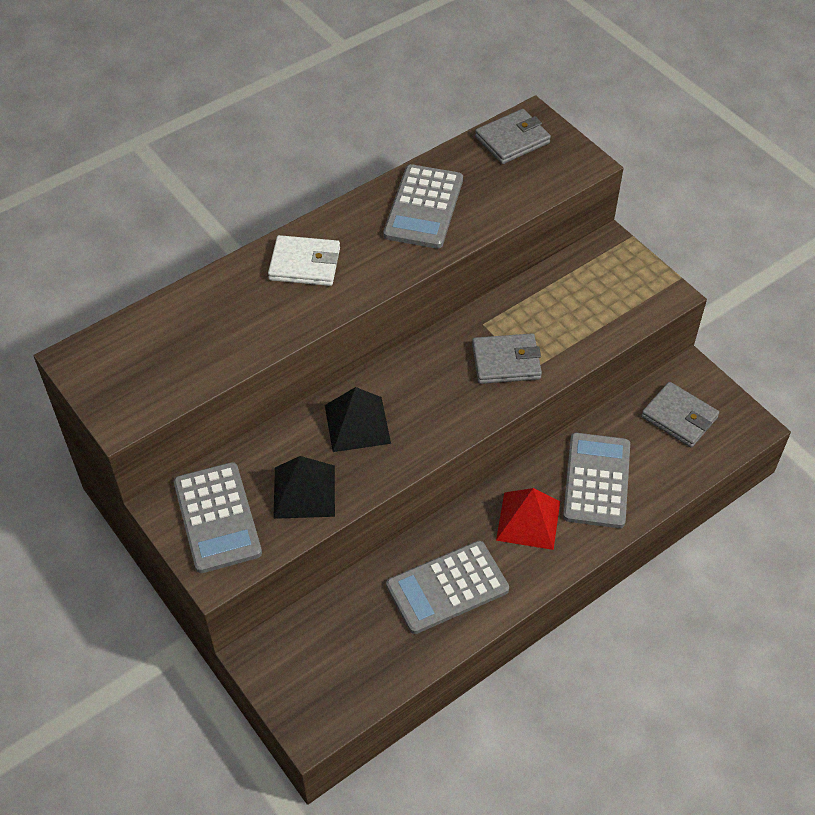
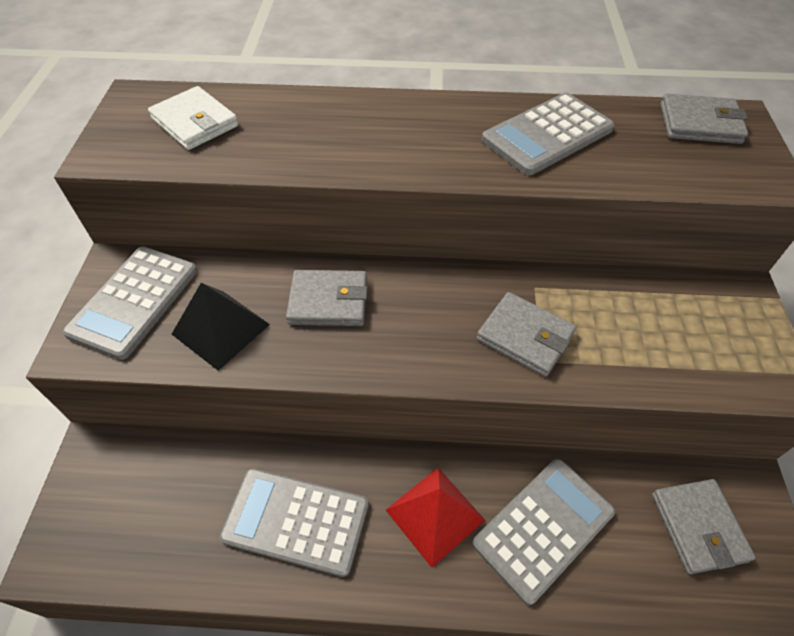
camera: 40 degrees right, 0 degrees up
white wallet [268,235,340,286] -> white wallet moved to [148,86,238,150]
black pyramid [325,387,391,452] -> grey wallet [286,270,368,326]

